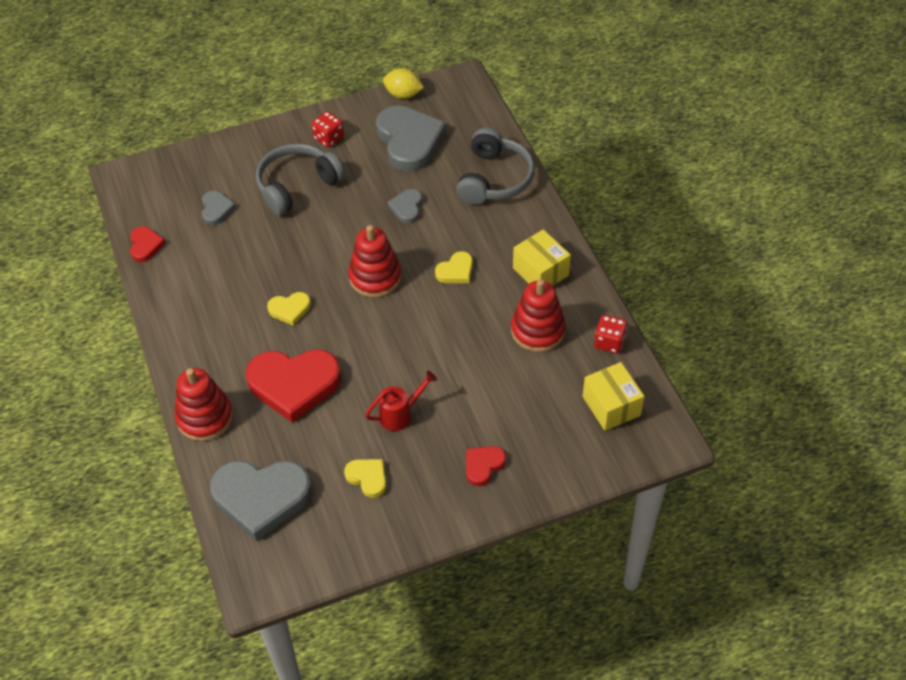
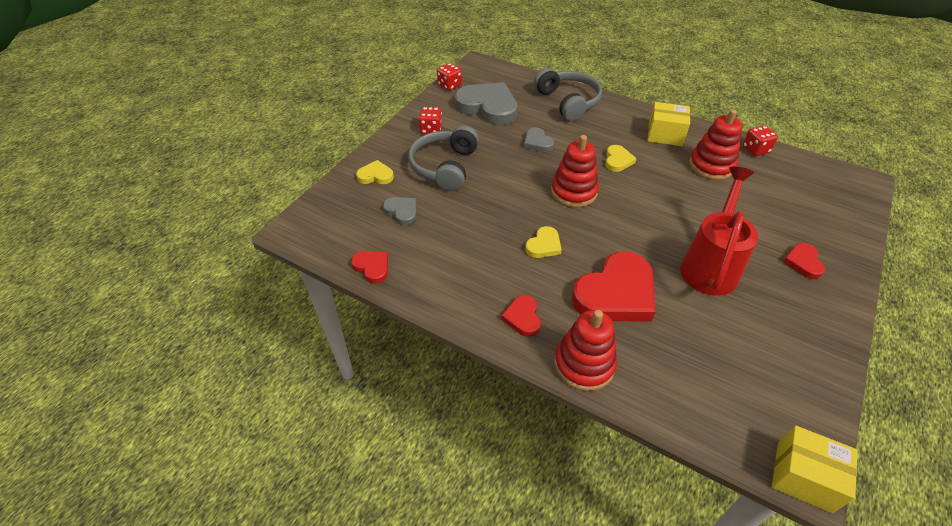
camera: 40 degrees left, 5 degrees down
grey heart [210,461,312,541] -> none
yellow heart [344,459,386,498] -> yellow heart moved to [356,160,394,184]
red watering can [365,371,437,431] -> red watering can [680,167,758,296], size x1.88
yellow lemon [383,68,424,99] -> red dice [437,63,462,91]
yellow box [583,362,644,431] -> yellow box moved to [772,426,858,513]
none -> red heart [501,295,541,337]

